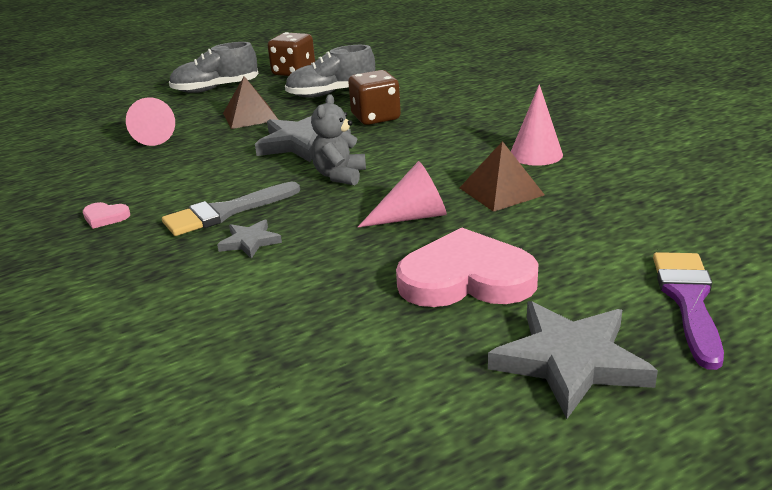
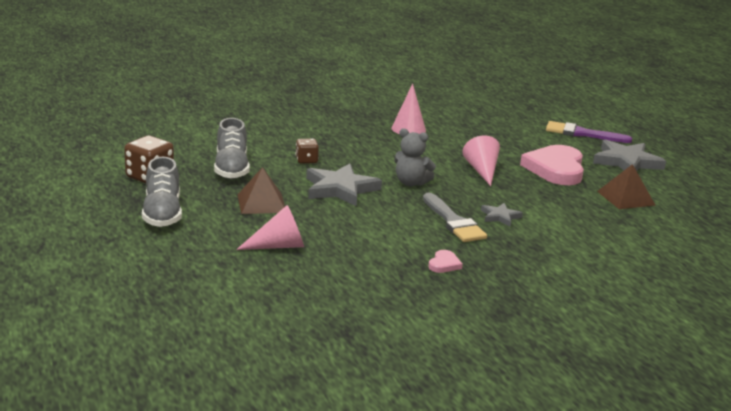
camera: 85 degrees left, 5 degrees down
brown dice [348,70,401,125] -> brown dice [296,138,319,164], size x0.59
brown pyramid [460,141,545,212] -> brown pyramid moved to [597,164,656,209]

